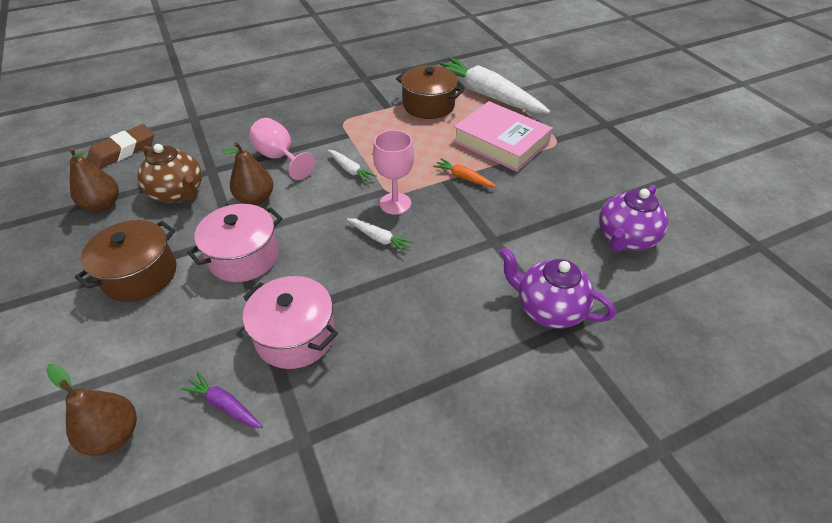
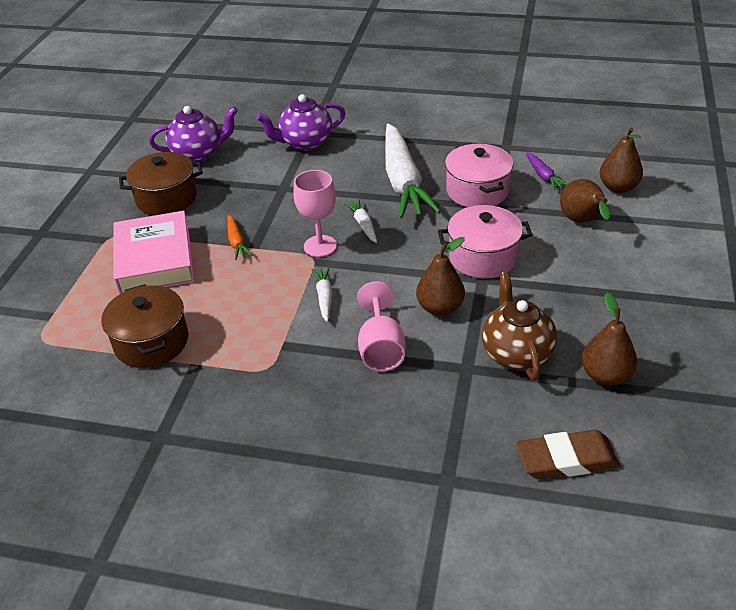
camera: 140 degrees left, 5 degrees down
brown pot [75,220,177,302] -> brown pot moved to [119,152,203,215]
white carrot [440,57,550,113] -> white carrot moved to [385,123,440,218]
purple teapot [499,247,615,329] -> purple teapot turned 90 degrees clockwise [256,94,345,150]
none -> brown pear [560,179,610,223]

